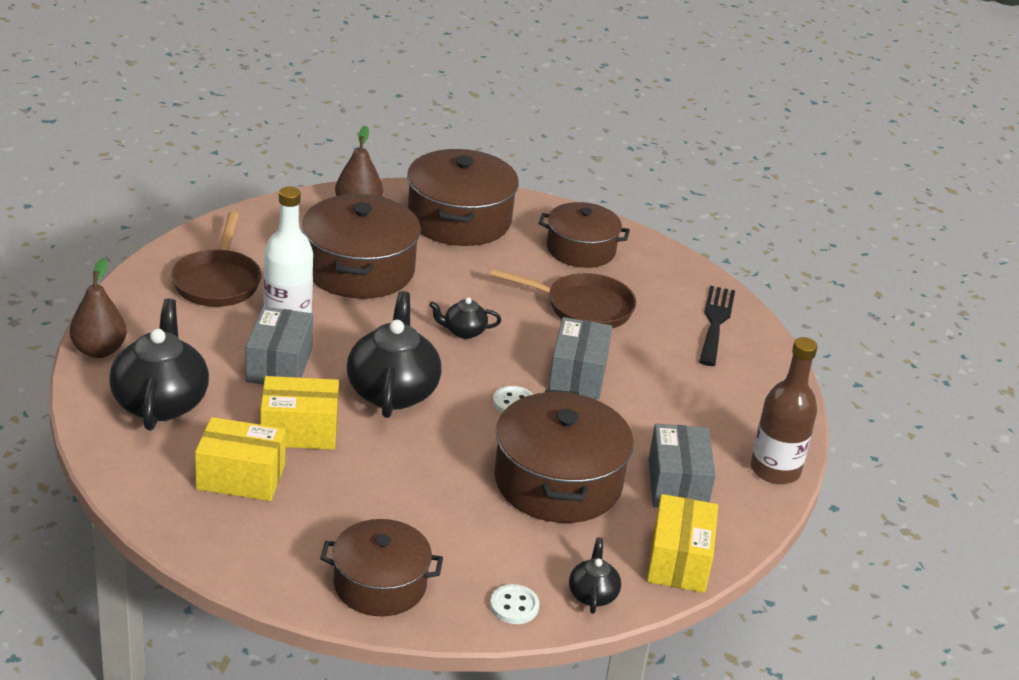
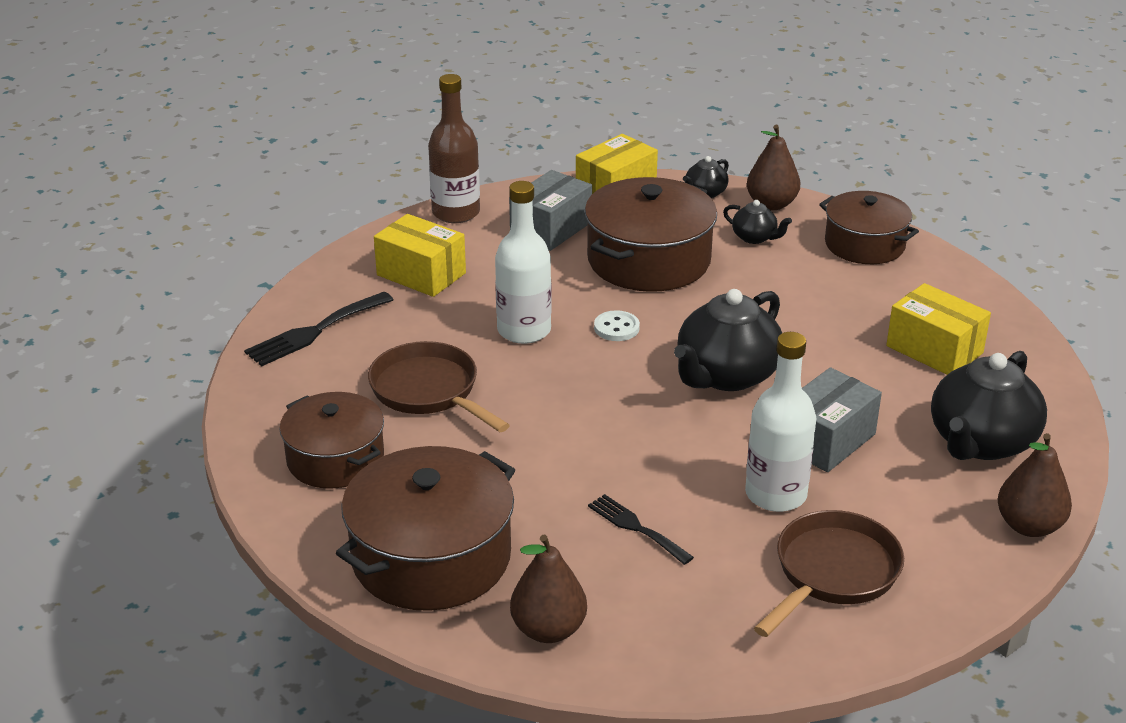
camera: 140 degrees left, 0 degrees up
yellow box [260,376,339,450] -> yellow box moved to [374,214,466,297]
brown pot [302,194,421,299] -> black fork [588,494,694,565]
black teapot [429,298,501,339] -> black teapot moved to [723,200,792,244]
white button [490,584,539,624] -> brown pear [747,125,800,210]
grey box [549,317,612,399] -> white bottle [495,181,552,344]

